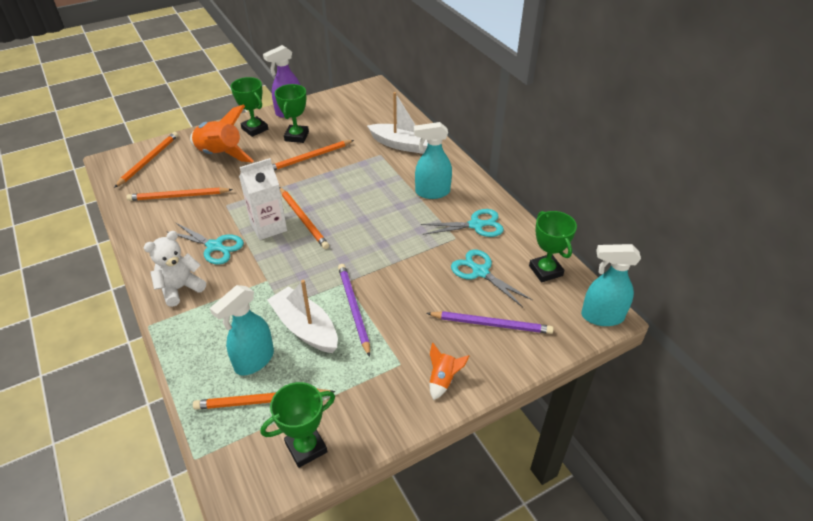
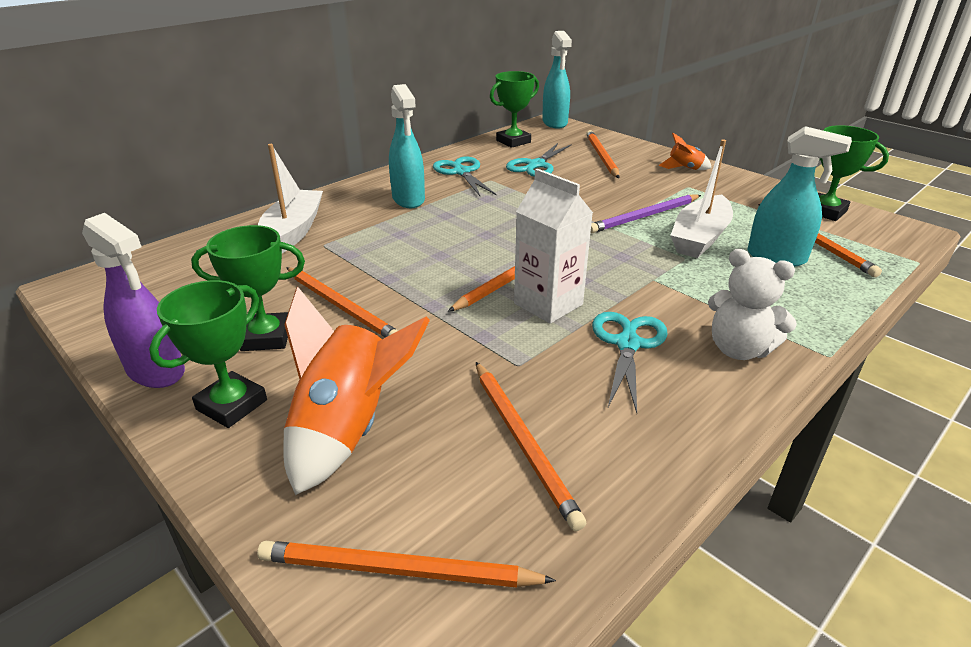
camera: 105 degrees left, 10 degrees down
purple pencil [426,311,554,334] -> orange pencil [586,130,619,178]

